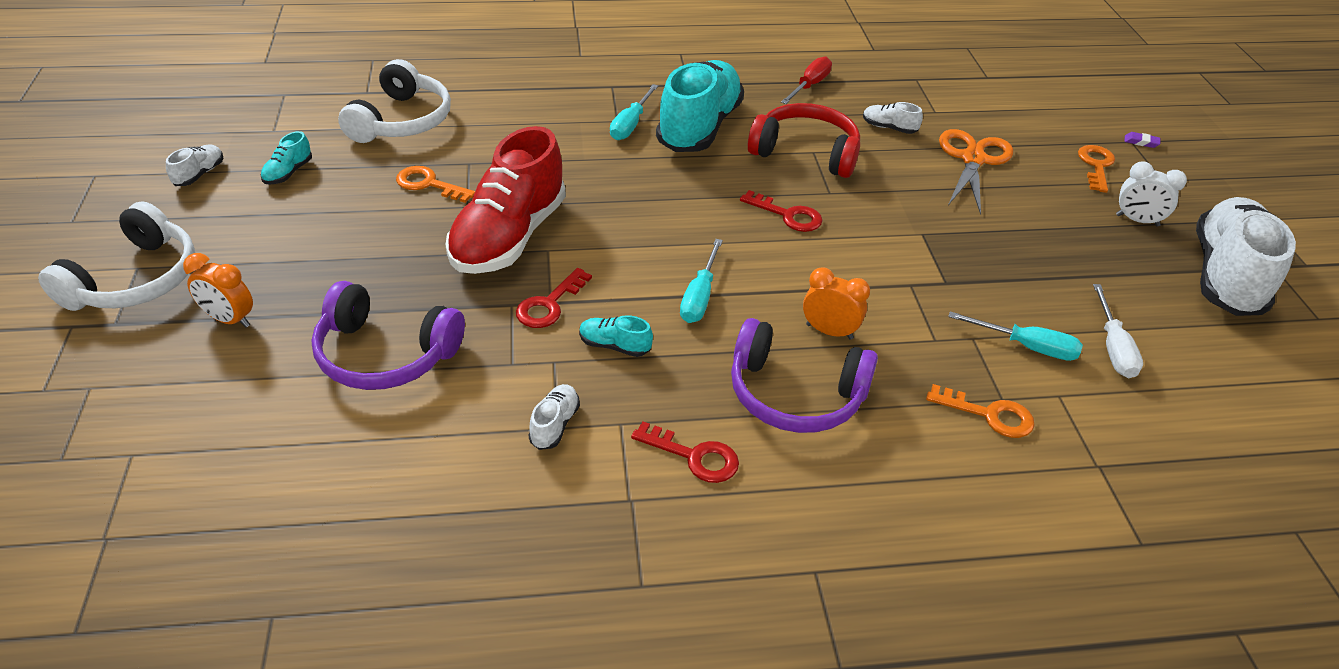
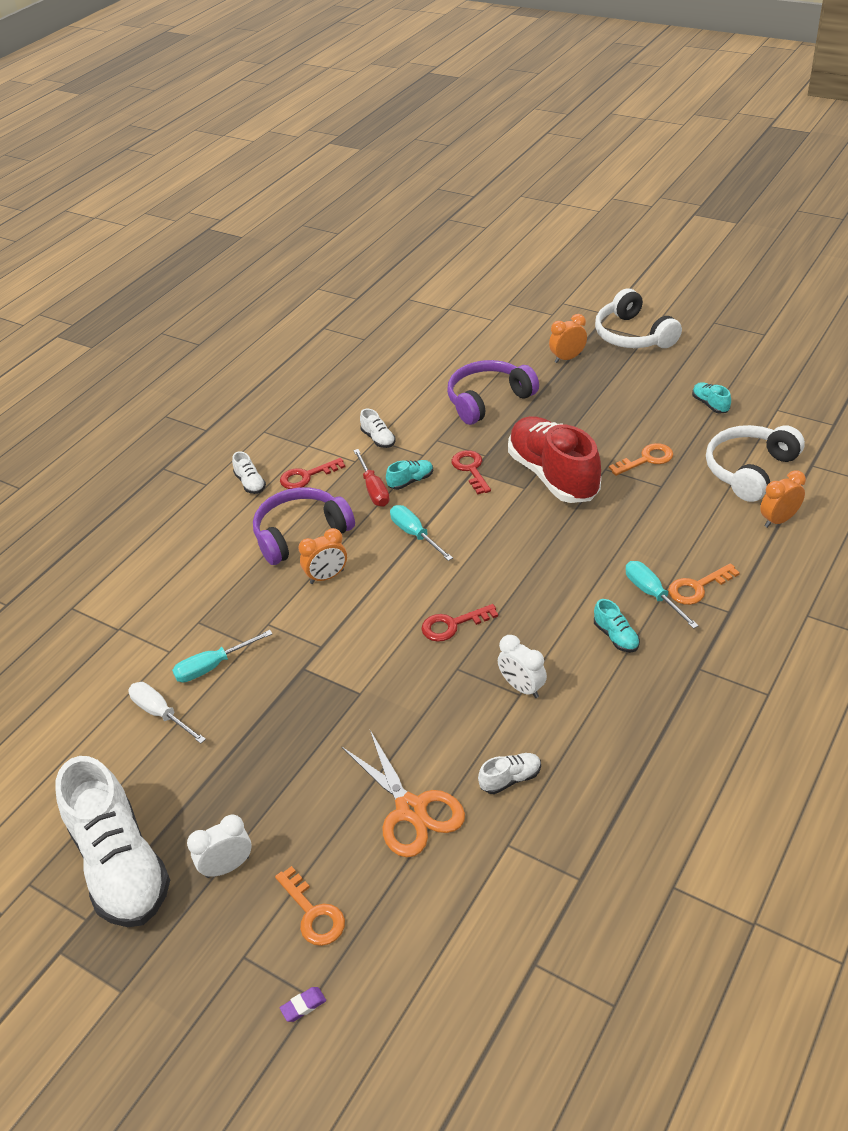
camera: 135 degrees right, 0 degrees up
white shoe [166,145,223,186] -> white shoe moved to [232,451,266,494]
white headphones [338,59,451,143] -> white headphones turned 75 degrees clockwise [706,425,805,502]
turquoise shoe [656,60,744,152] -> turquoise shoe [594,599,640,652], size x0.40
red headphones [748,103,860,178] -> white clock [498,635,547,698]
red screwdriver [781,56,832,104] -> red screwdriver moved to [353,449,390,507]
orange key [926,384,1035,438] -> orange key moved to [668,563,740,605]
none -> orange clock [760,470,806,528]

